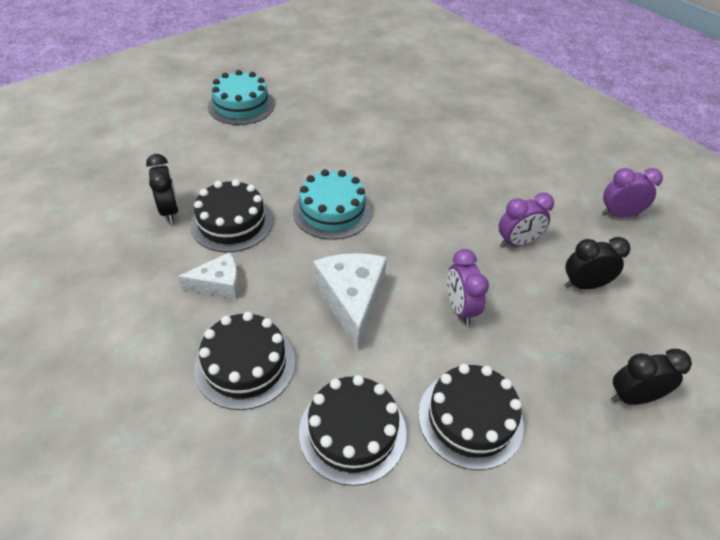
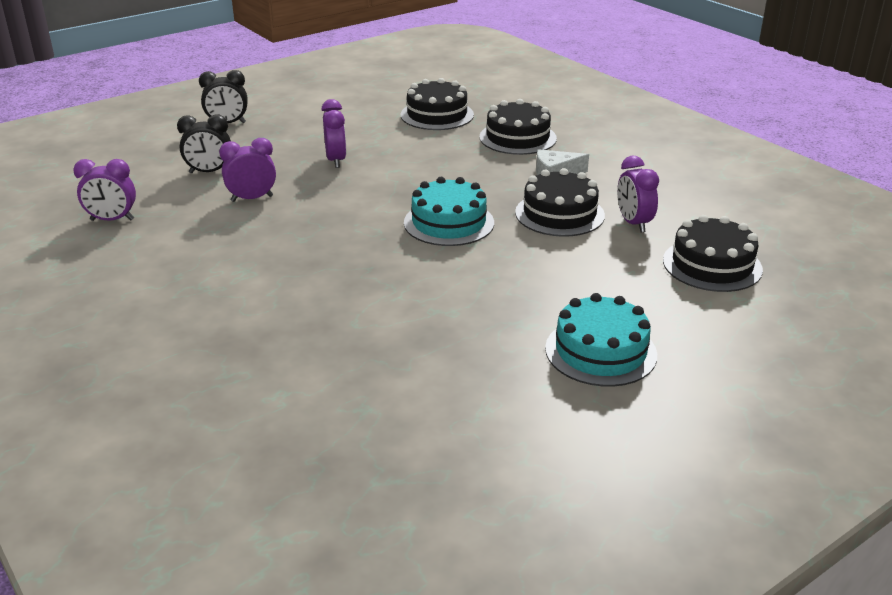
camera: 175 degrees left, 15 degrees down
black clock [146,154,179,223] -> purple clock [617,156,659,233]
white cheese [313,253,387,349] -> none
black cake [418,364,524,470] -> black cake moved to [663,215,763,292]

